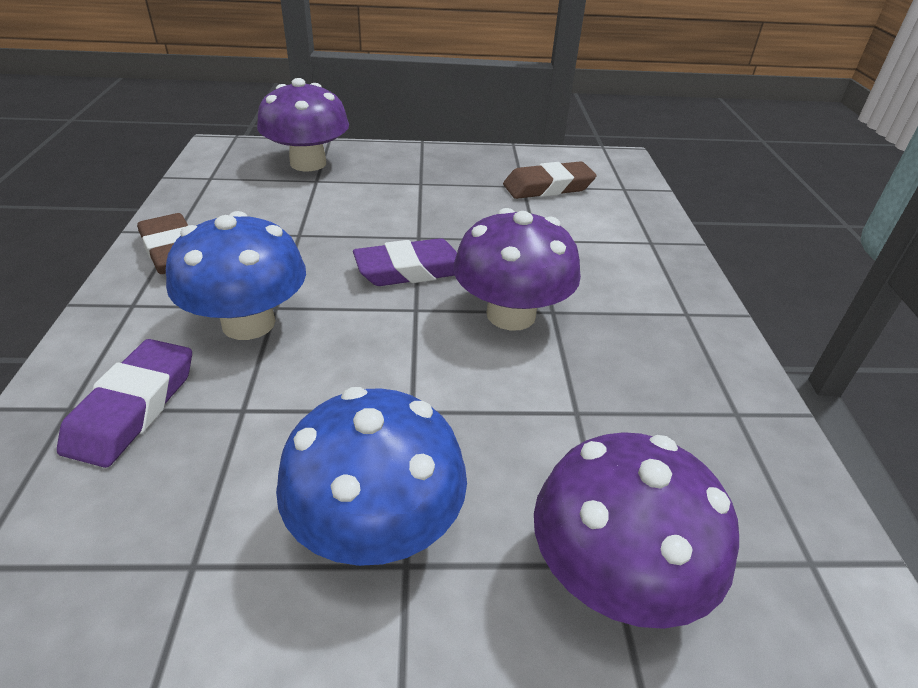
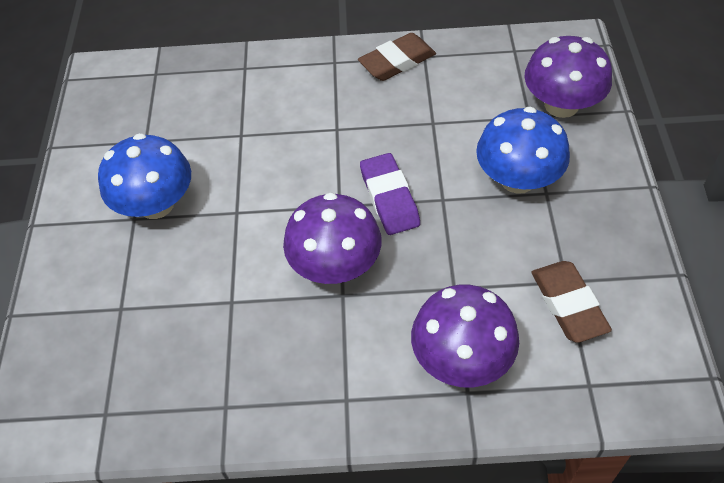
camera: 95 degrees right, 15 degrees up
purple eraser [57,339,192,468] -> none
blue mushroom [166,211,306,340] -> blue mushroom moved to [476,107,570,194]
purple mushroom [534,432,739,629] -> purple mushroom moved to [411,285,519,387]

